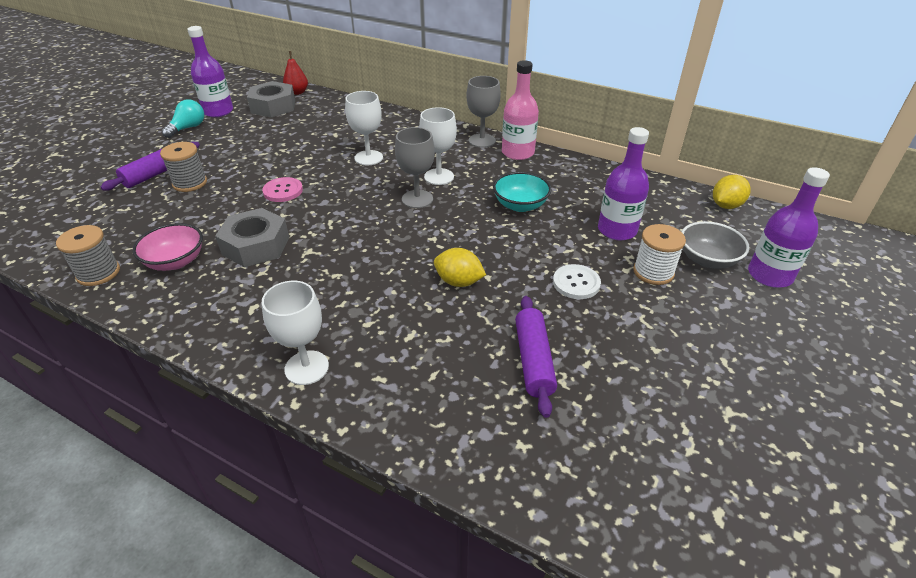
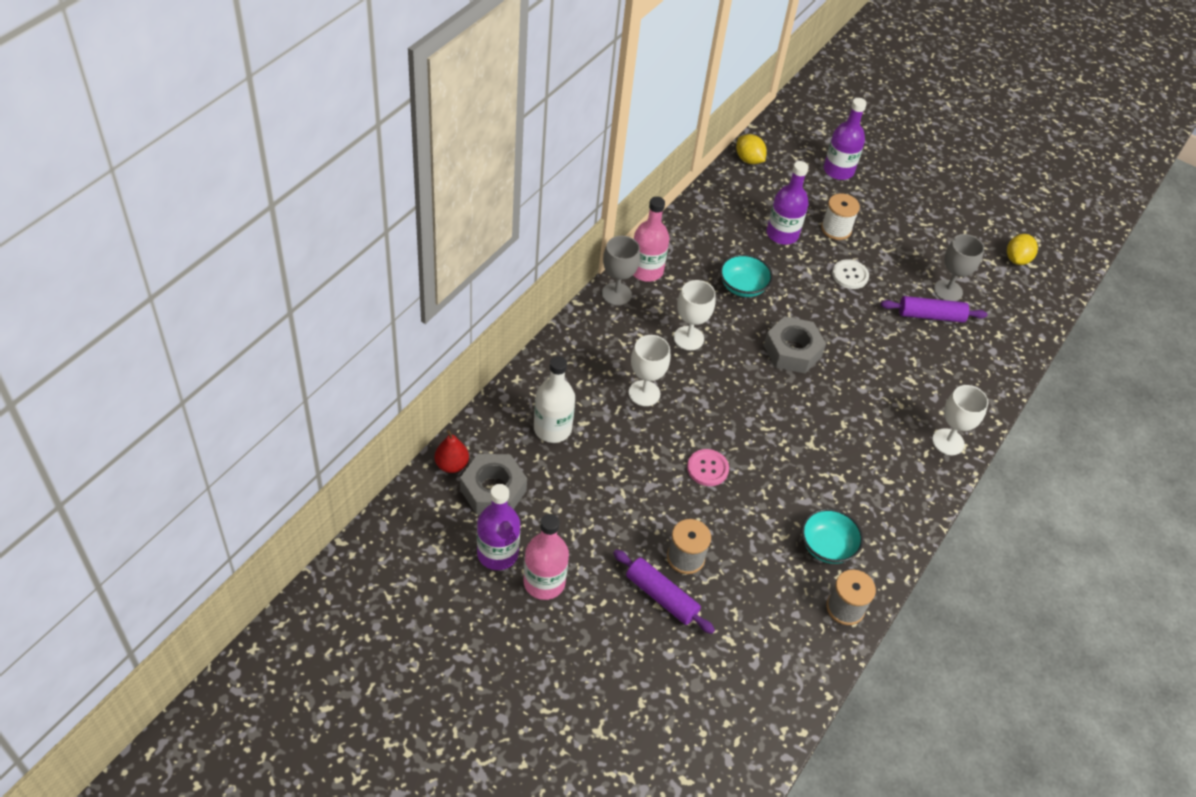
camera: 90 degrees left, 10 degrees up
pink bowl [132,223,203,271] -> turquoise bowl [801,508,864,564]
turquoise light bulb [162,99,204,138] -> pink bottle [524,514,569,600]
grey nut [215,208,289,267] -> grey nut moved to [763,316,826,373]
grey goblet [395,127,435,208] -> grey goblet moved to [934,234,984,301]
yellow lemon [434,248,486,287] -> yellow lemon moved to [1007,234,1038,265]
grey bowl [682,221,750,269] -> none
none -> white bottle [534,356,575,443]

